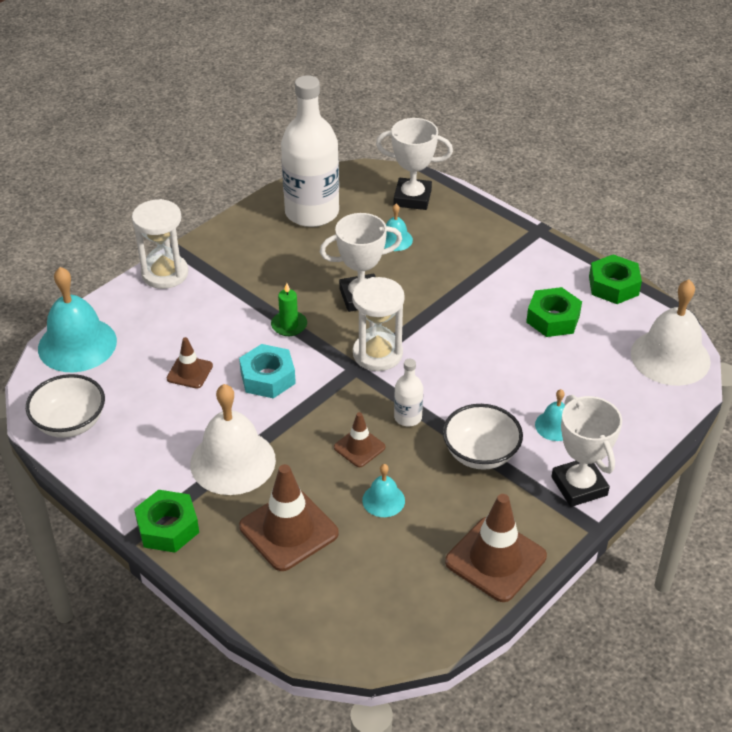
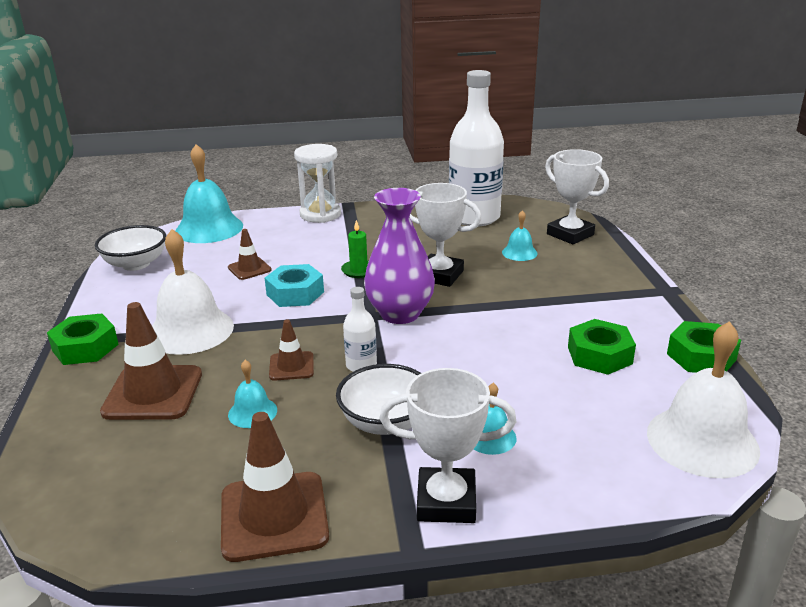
camera: 40 degrees right, 15 degrees down
white hourglass [352,277,405,371] -> purple vase [364,188,435,324]
white trophy [551,395,622,507] -> white trophy turned 75 degrees clockwise [380,368,516,523]

